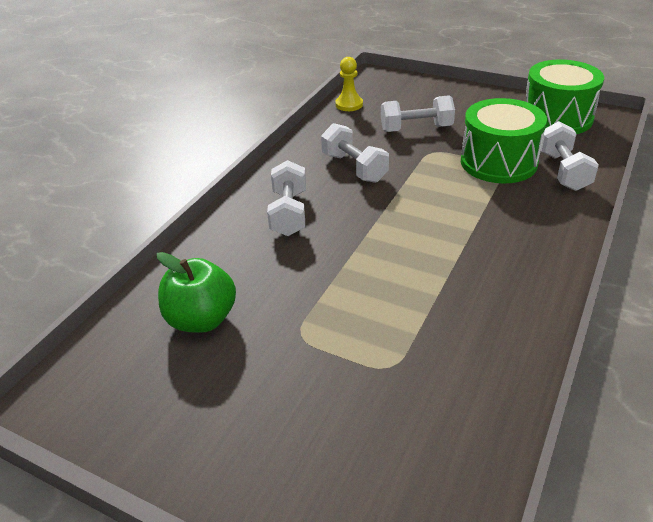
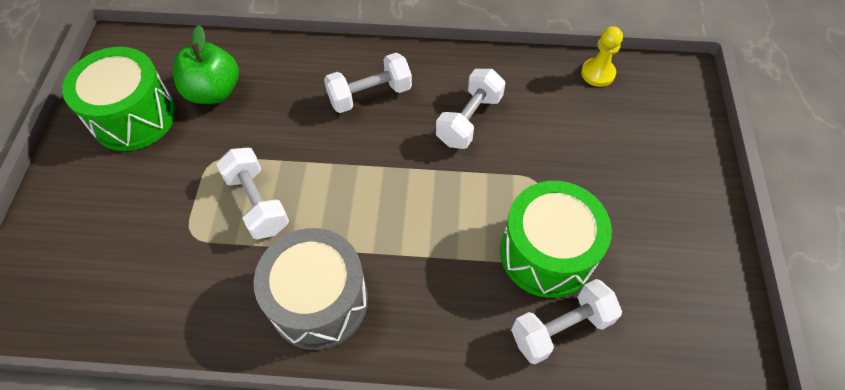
camera: 65 degrees right, 20 degrees up
white dumbbell [381,95,455,132] -> white dumbbell moved to [216,148,289,239]
green drum [526,60,604,134] -> green drum moved to [62,47,176,151]
none -> grey drum [254,228,368,350]

